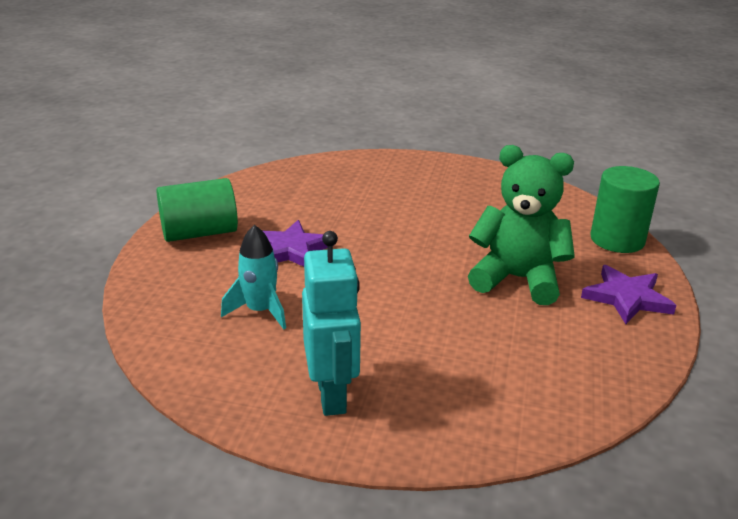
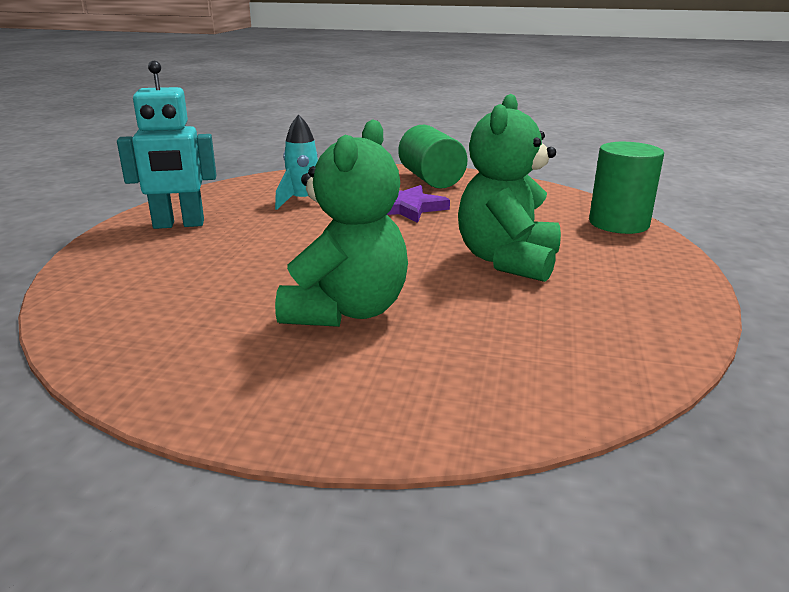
camera: 90 degrees right, 5 degrees down
purple star [581,265,677,324] -> none
green cylinder [590,166,660,253] -> green cylinder moved to [589,142,664,234]
none -> green teddy bear [458,94,561,282]

